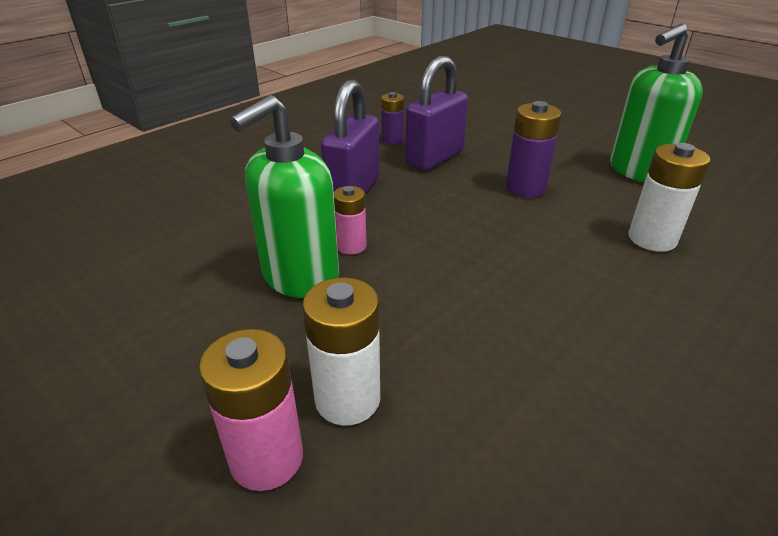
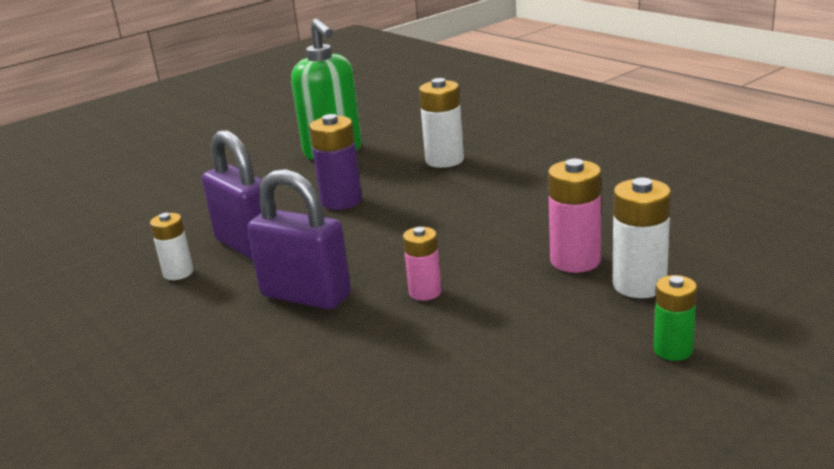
camera: 80 degrees left, 10 degrees down
pink battery [199,329,303,491] -> pink battery moved to [548,159,601,273]
green soap dispenser [230,95,339,298] -> none
purple battery [381,92,404,144] -> white battery [150,213,193,280]
none -> green battery [654,275,697,361]

